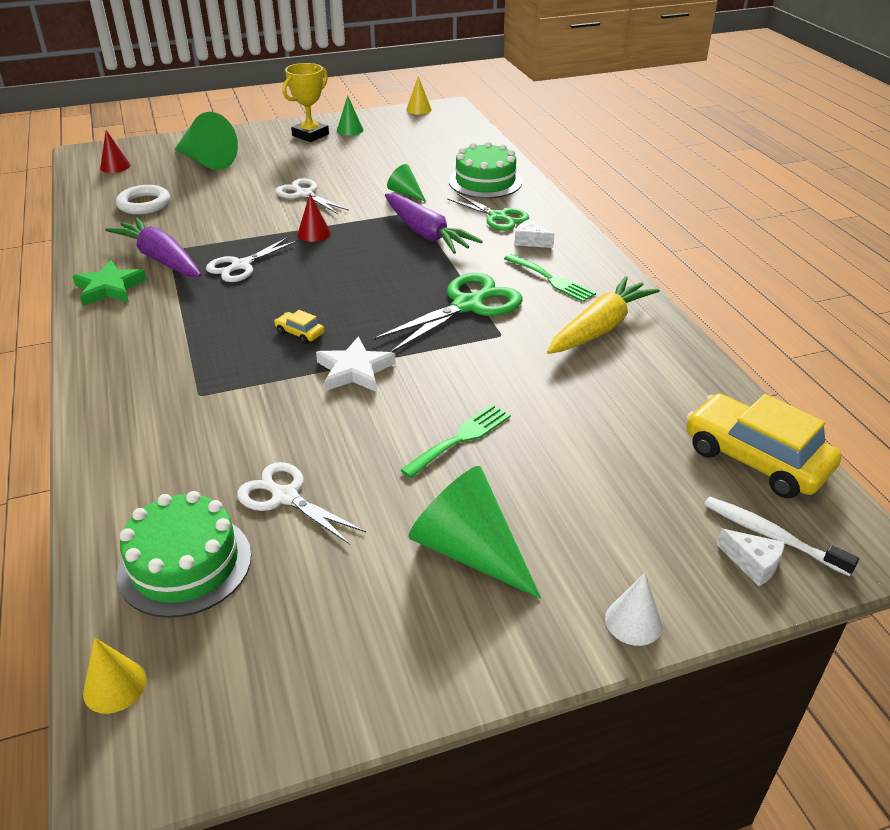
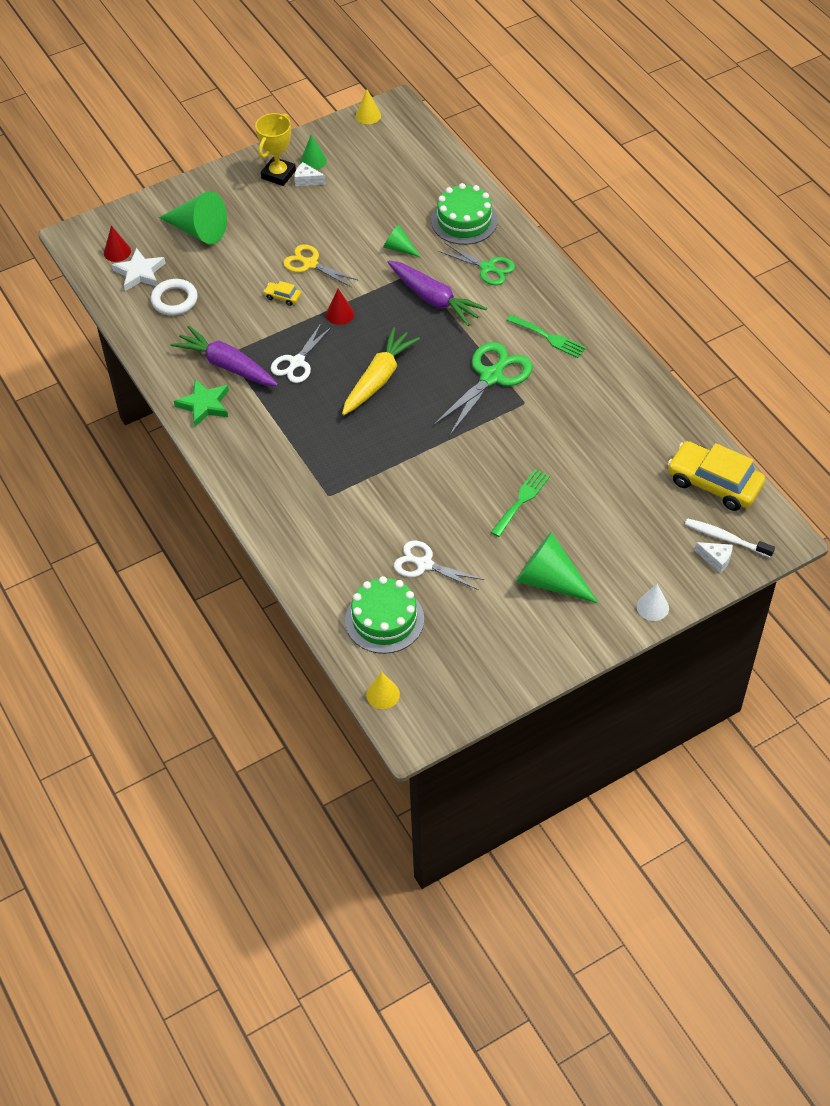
camera: 10 degrees left, 15 degrees up
yellow car [274,310,324,344] -> yellow car moved to [263,281,301,306]
white scissors [275,179,349,214] -> yellow scissors [283,244,359,287]
white star [316,336,396,392] -> white star moved to [112,248,166,291]
white cheese [515,219,555,248] -> white cheese moved to [295,162,326,186]
yellow carrot [547,276,660,354] -> yellow carrot moved to [342,327,420,415]

